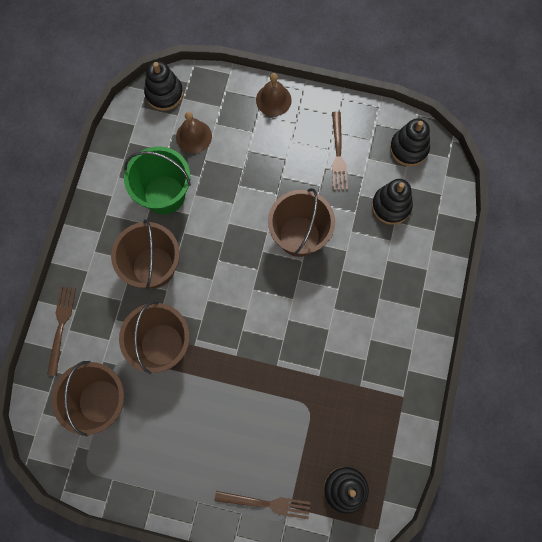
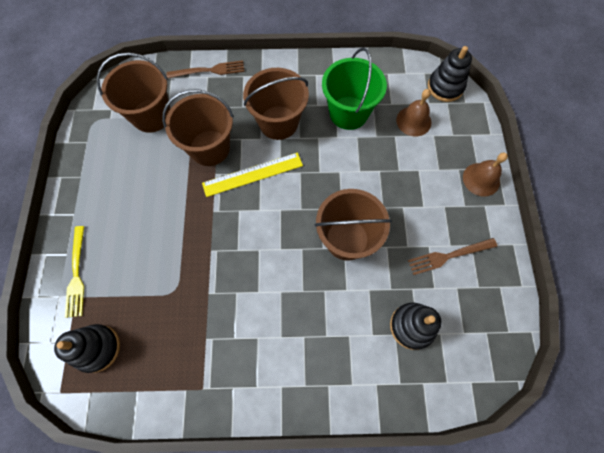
camera: 75 degrees right, 5 degrees down
brown fork [215,491,311,519] -> yellow fork [65,226,84,318]
black stacking toy [390,118,430,166] -> none
none -> yellow ruler [202,152,303,197]

